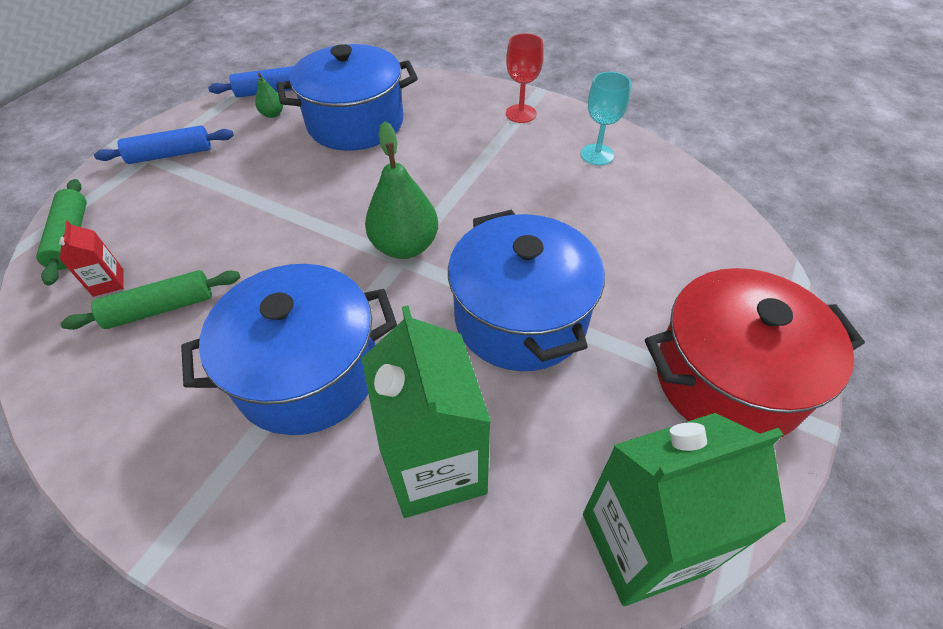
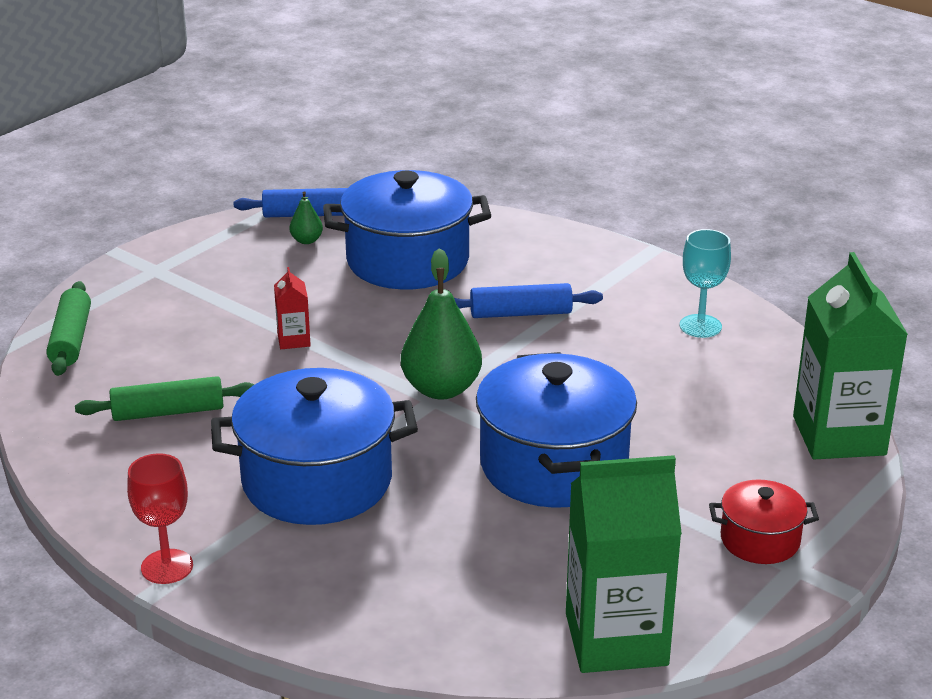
camera: 10 degrees right, 20 degrees down
red carton [59,220,124,297] -> red carton moved to [274,267,311,349]
blue rolling pin [94,126,234,164] -> blue rolling pin moved to [454,283,603,318]
green carton [361,305,491,518] -> green carton moved to [793,252,908,460]
red goblet [506,33,544,123] -> red goblet moved to [127,453,193,584]
red pot [645,268,865,437] -> red pot [709,480,819,564], size x0.50

